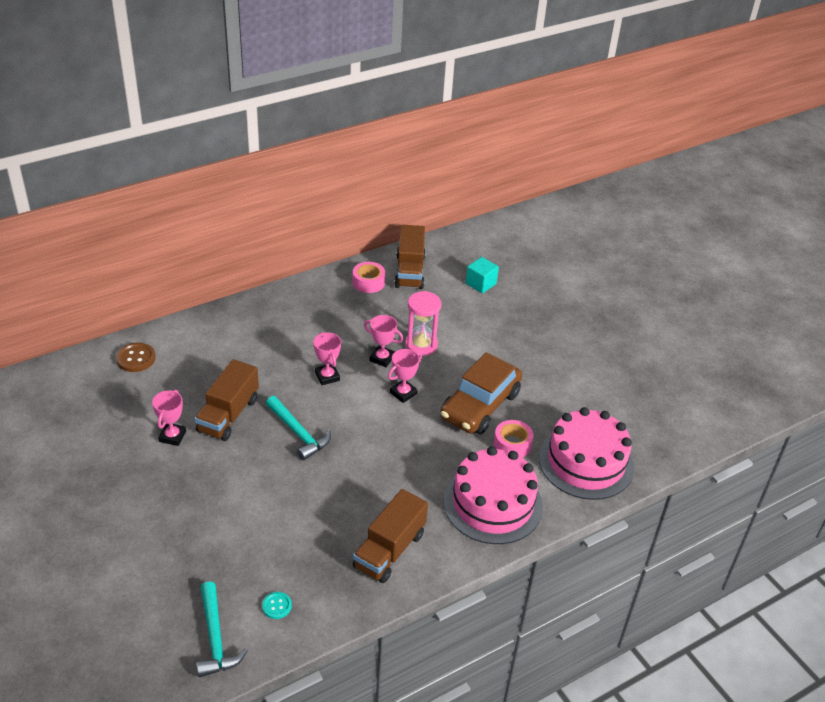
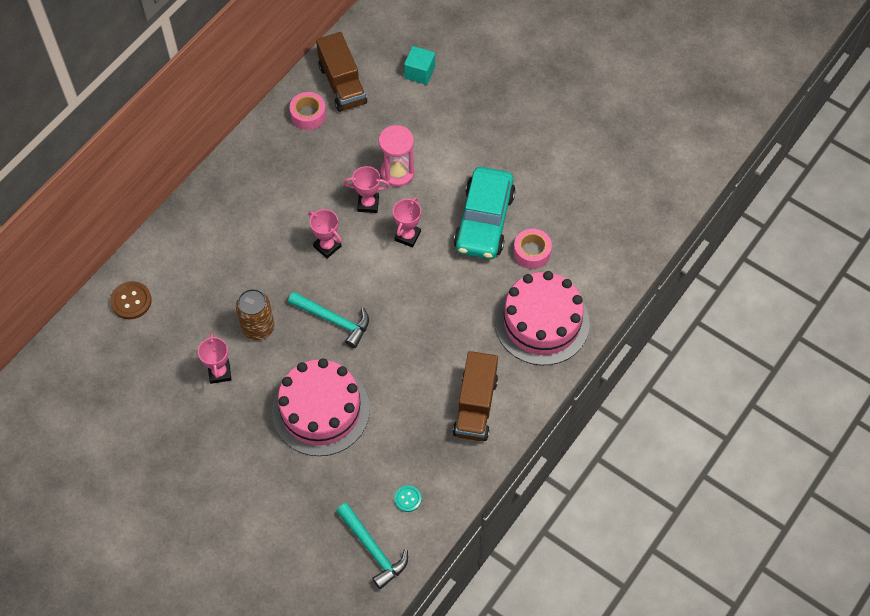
camera: 20 degrees left, 20 degrees up
brown truck [194,359,259,441] -> brown can [236,289,274,340]
brown car [440,352,522,434] -> turquoise car [454,167,516,259]
pink cake [539,407,634,500] -> pink cake moved to [272,358,370,456]

